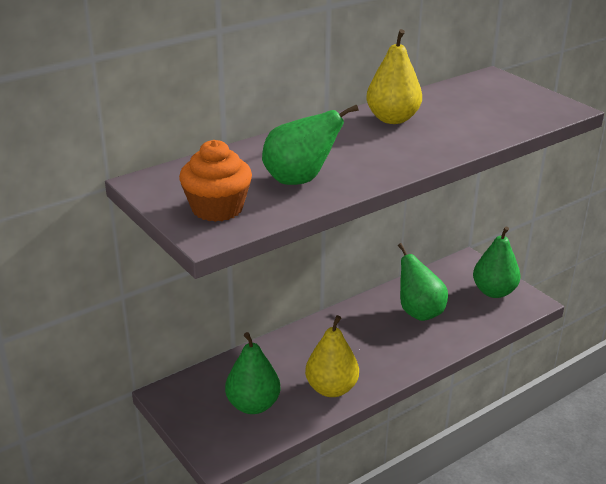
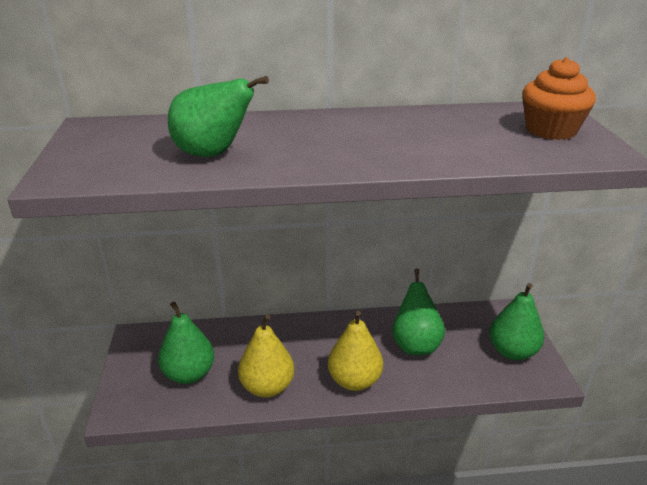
camera: 30 degrees right, 0 degrees up
orange cupcake [179,140,252,222] -> orange cupcake moved to [522,57,596,140]
yellow pear [366,29,422,124] -> yellow pear moved to [328,311,383,391]

